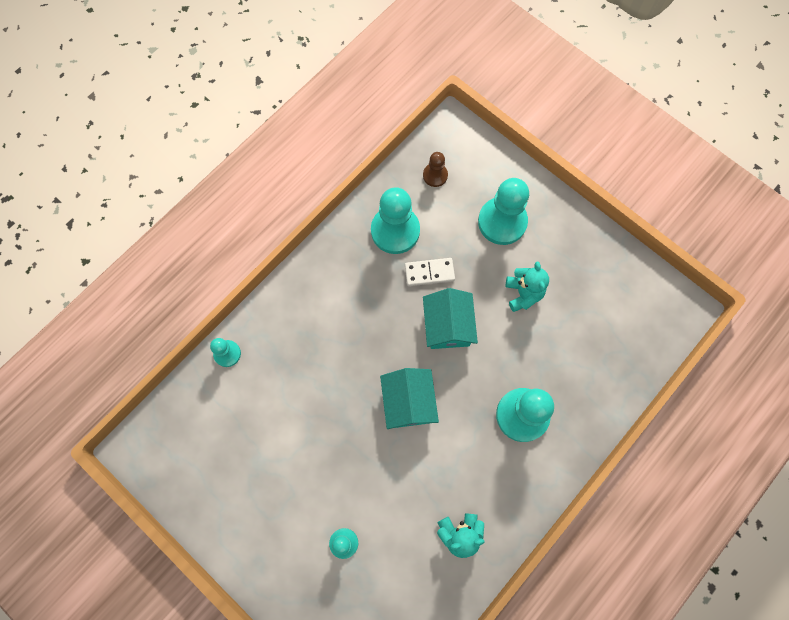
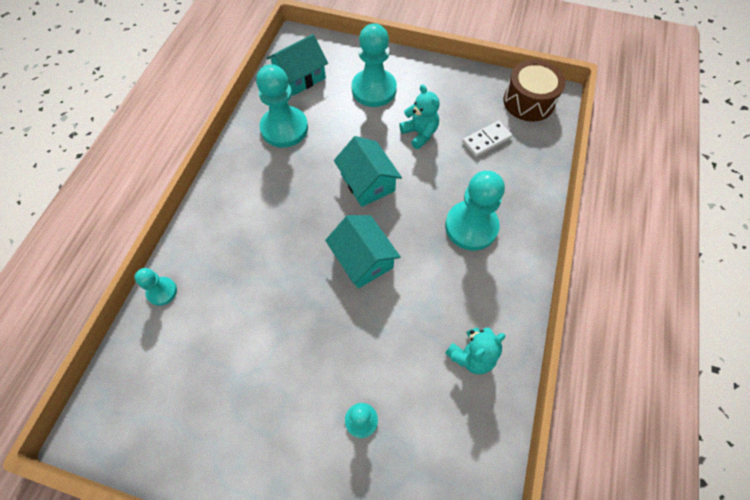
camera: 25 degrees left, 10 degrees down
white domino [405,258,455,286] -> white domino moved to [462,121,512,157]
brown pawn [423,152,448,187] -> turquoise house [267,34,328,96]
none -> brown drum [503,60,566,122]

